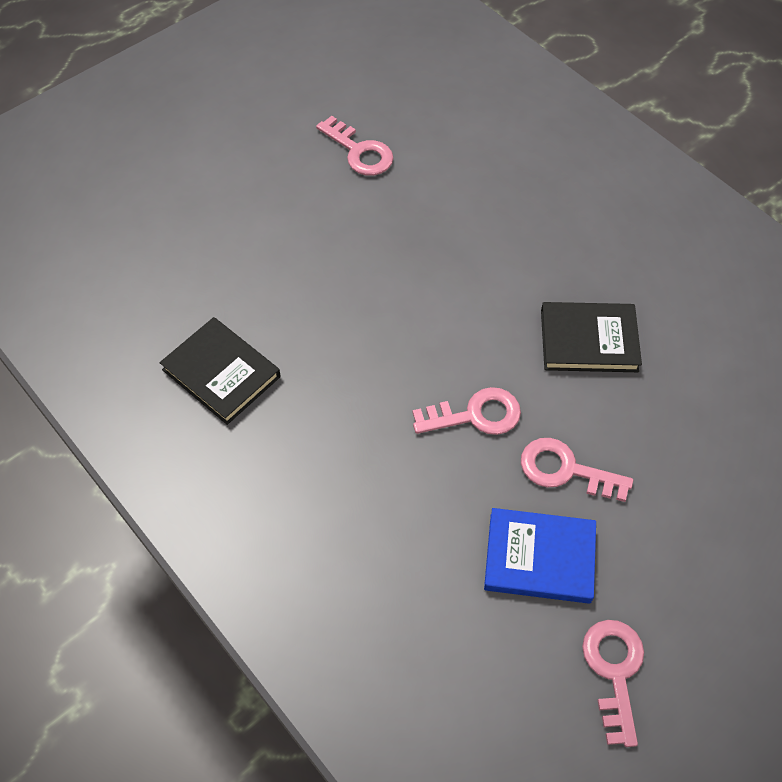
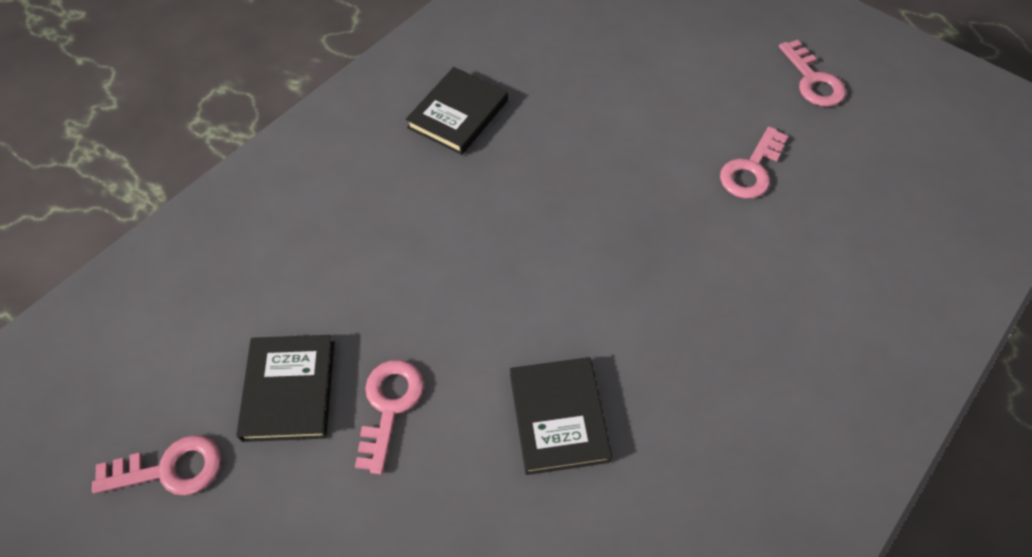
camera: 80 degrees right, 0 degrees up
pink key [412,387,521,435] -> pink key moved to [779,40,846,107]
blue book [484,508,596,604] -> black book [236,335,334,442]

